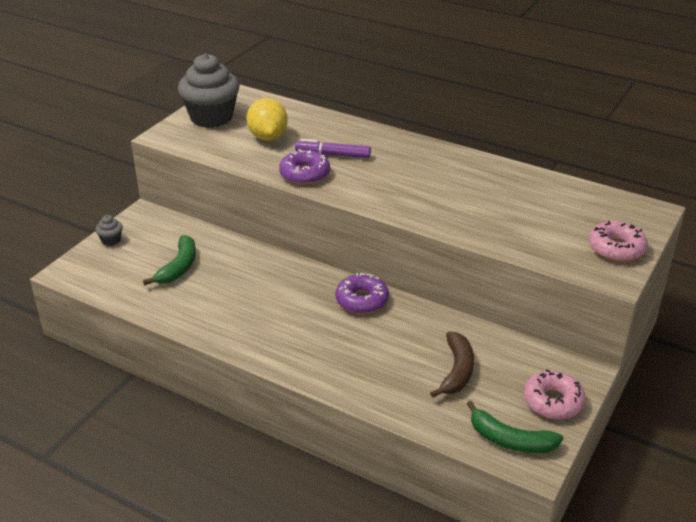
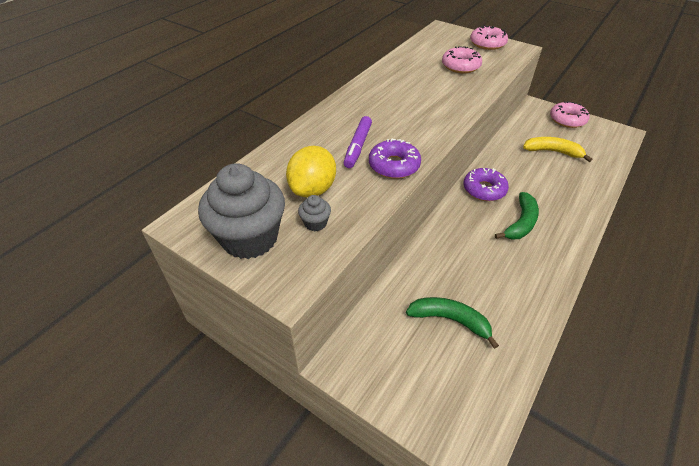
camera: 85 degrees left, 10 degrees up
grey cupcake [95,215,123,246] -> grey cupcake moved to [298,195,331,231]
yellow lemon [246,98,288,141] -> yellow lemon turned 60 degrees counterclockwise [286,146,336,198]
brown banana [430,332,474,398] -> yellow banana [523,137,592,162]
green banana [467,401,563,453] -> green banana moved to [495,192,539,240]
none -> pink donut [442,46,482,73]

